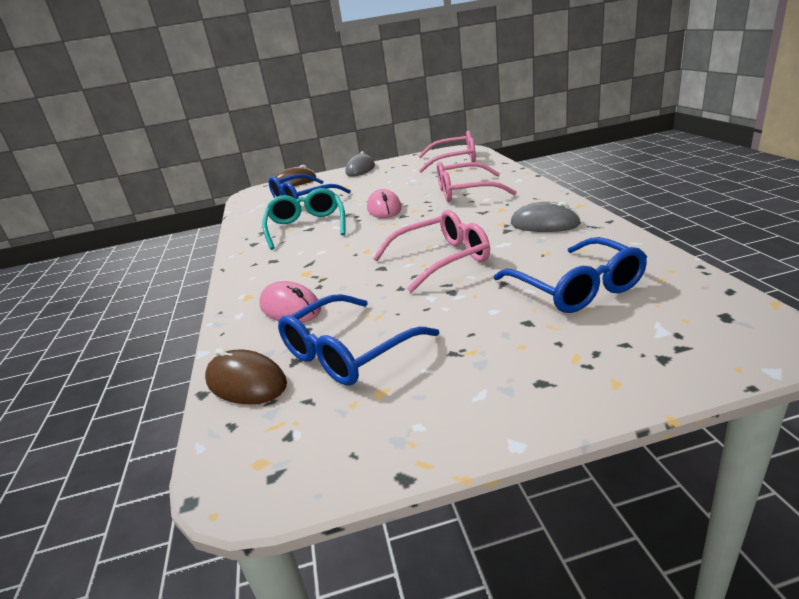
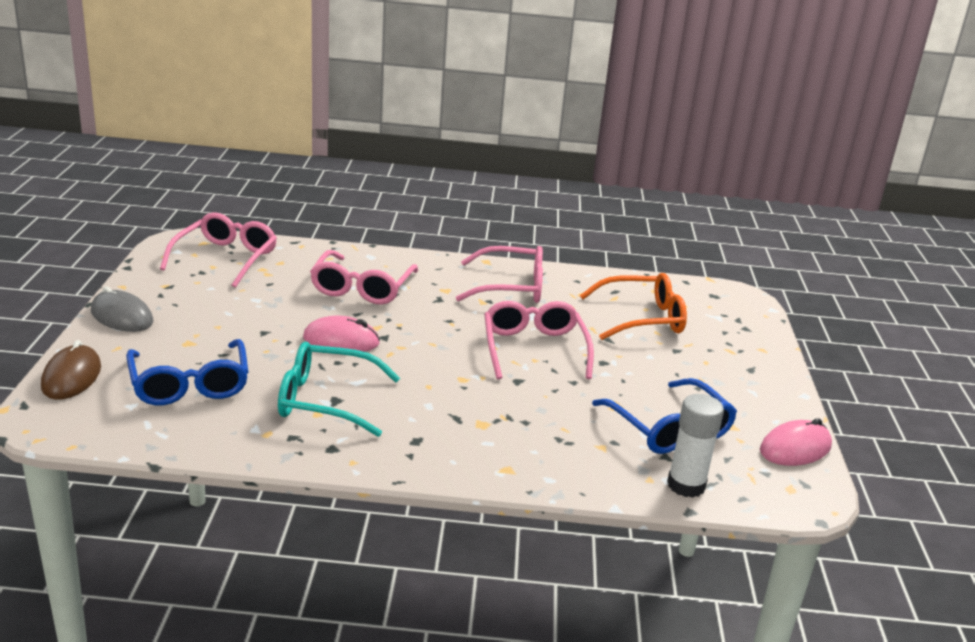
camera: 80 degrees left, 0 degrees up
brown mouse [205,348,287,404] -> white glue stick [667,394,724,498]
pink mouse [259,281,321,323] -> pink mouse moved to [760,418,832,466]
blue glasses [494,237,647,313] -> orange glasses [580,273,687,340]
grey mouse [511,201,581,232] -> pink glasses [456,246,543,303]

